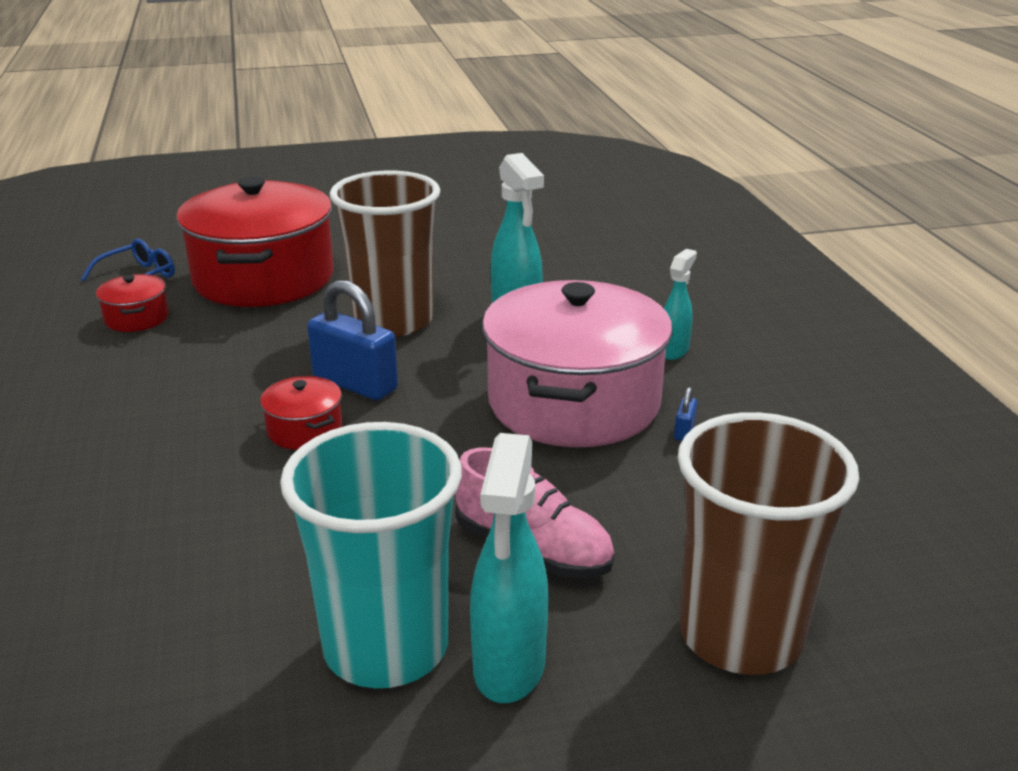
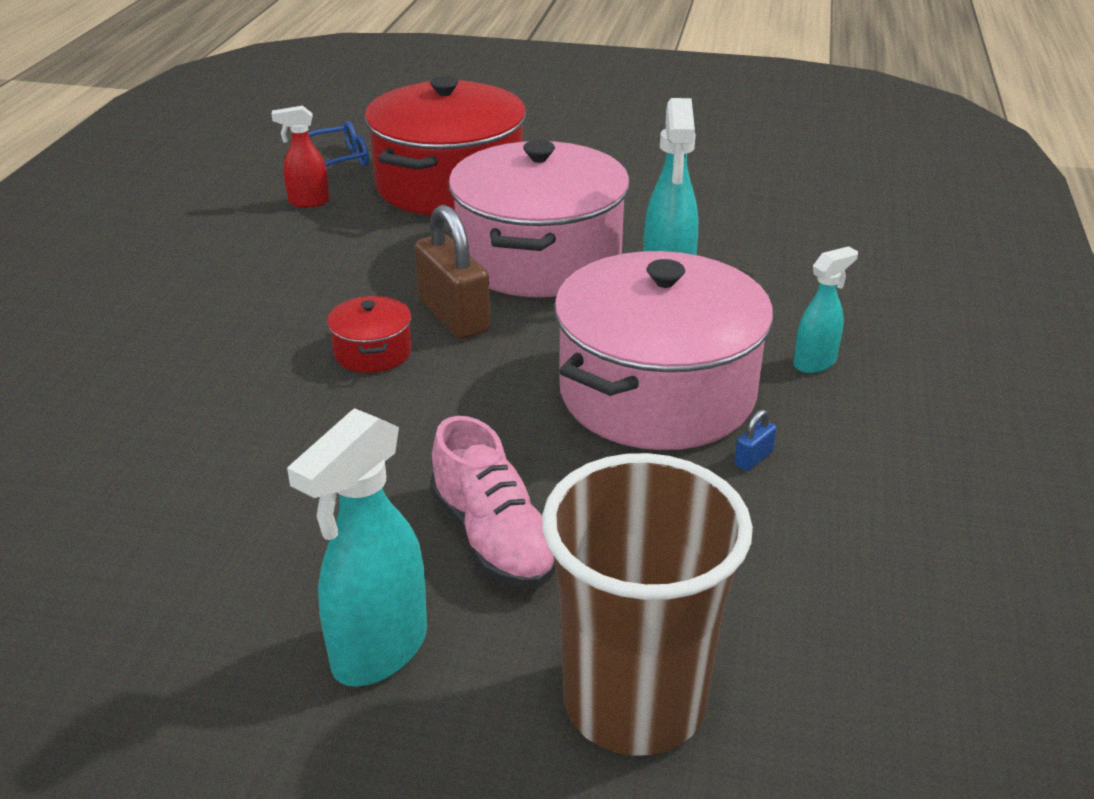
camera: 25 degrees right, 5 degrees up
red pot [96,274,169,332] -> red spray bottle [272,106,329,208]
turquoise cup [280,422,462,688] -> none
blue padlock [307,280,398,400] -> brown padlock [415,205,490,339]
brown cup [330,171,440,337] -> pink pot [448,140,630,297]

